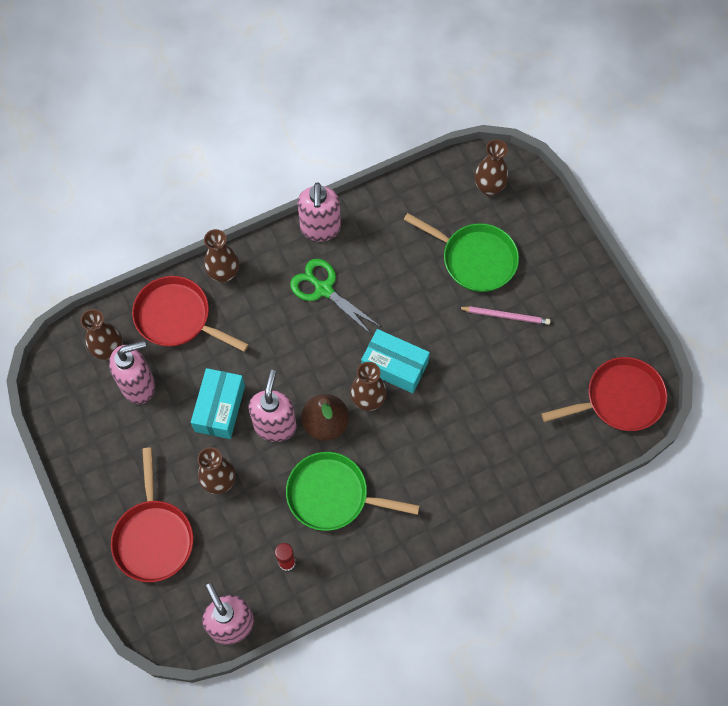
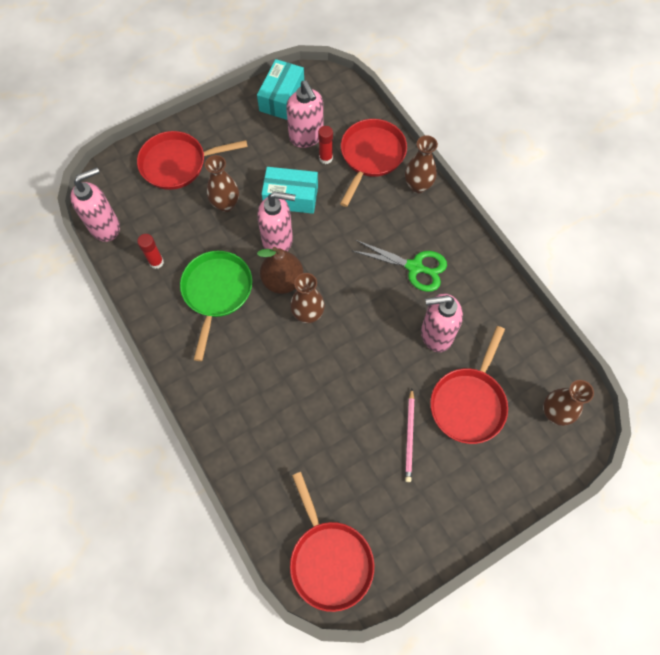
camera: 85 degrees right, 0 degrees up
brown vase [80,309,123,360] -> none
green scissors [290,259,381,335] -> green scissors turned 75 degrees clockwise [353,240,447,292]
pink soap dispenser [298,182,341,242] -> pink soap dispenser moved to [421,293,463,352]
turquoise box [361,329,430,393] -> turquoise box moved to [257,59,304,120]
green pan [404,213,519,292] -> red pan [430,326,508,444]
none -> red glue stick [318,126,333,164]

